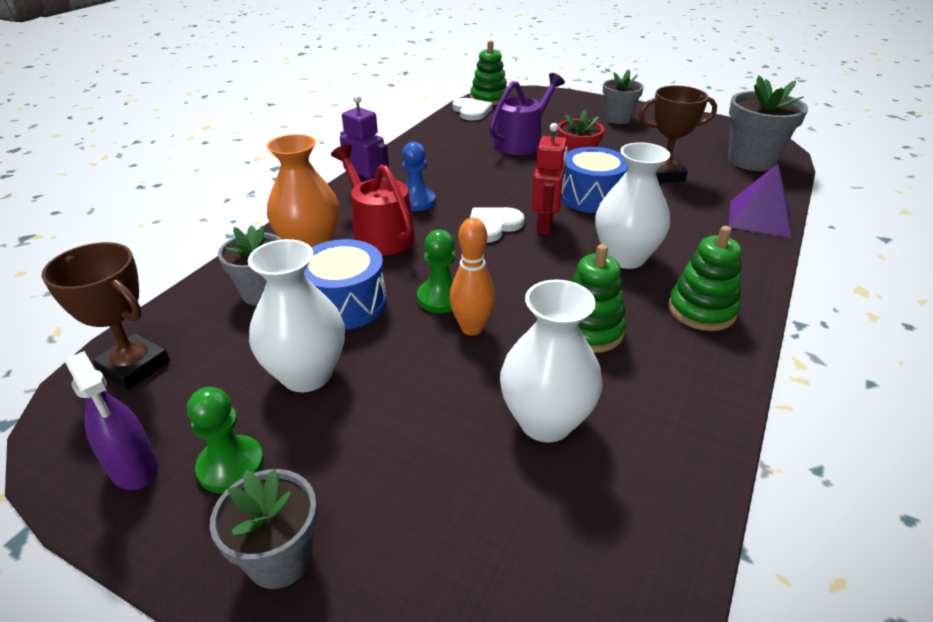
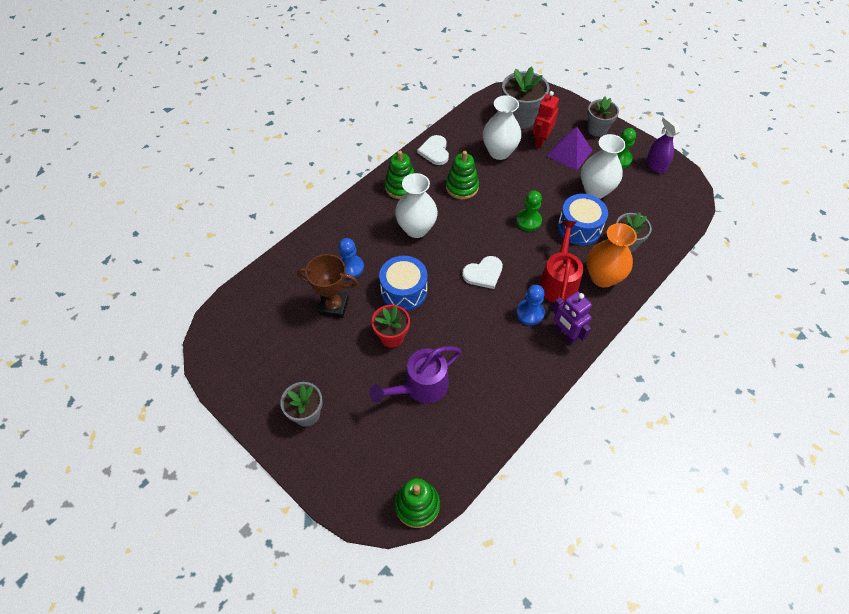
camera: 165 degrees left, 20 degrees up
brown trophy [42,242,170,390] -> none
red watering can [331,144,415,255] -> red watering can turned 150 degrees counterclockwise [538,220,583,303]
orange bowling pin [449,217,495,335] -> none
white heart [452,98,493,121] -> white heart moved to [417,135,449,165]
red robot [531,123,568,235] -> red robot moved to [533,91,559,148]
grey flower pot [728,75,808,171] -> grey flower pot moved to [502,66,549,129]
purple pyramid [729,164,791,238] -> purple pyramid moved to [547,127,593,171]
none -> blue pawn [339,238,364,279]

